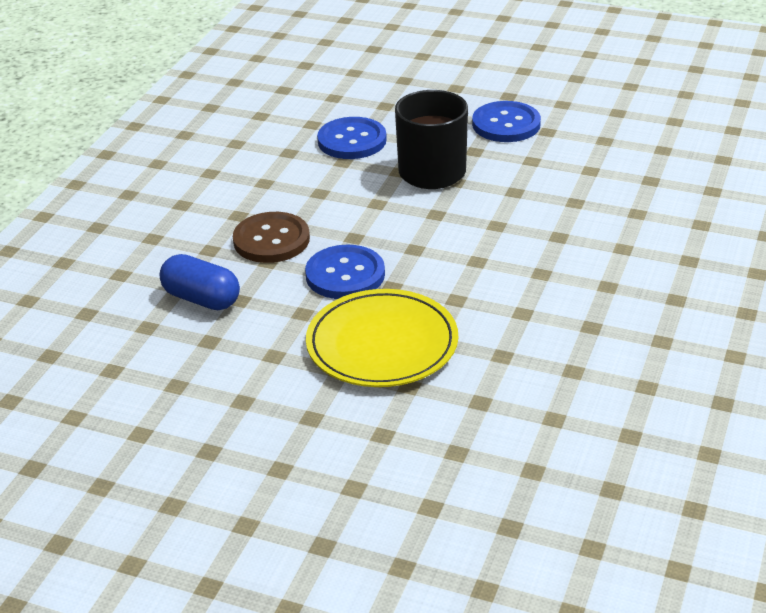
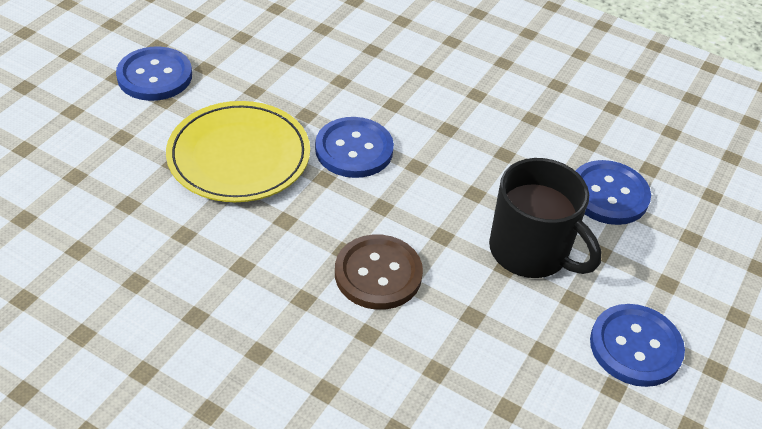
camera: 95 degrees right, 10 degrees up
blue capsule [160,254,240,310] -> none
brown button [233,212,310,263] -> brown button moved to [335,234,423,310]
none -> blue button [116,46,192,101]

